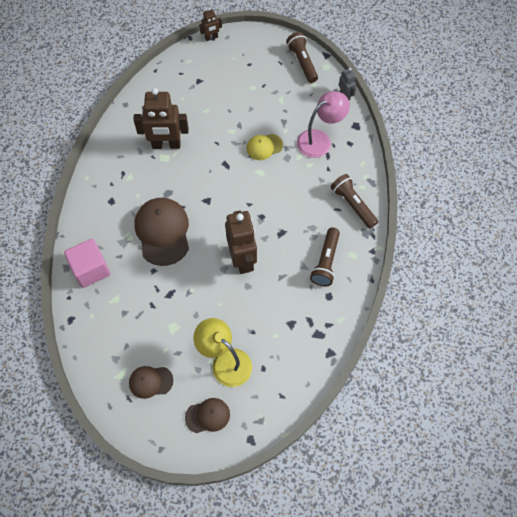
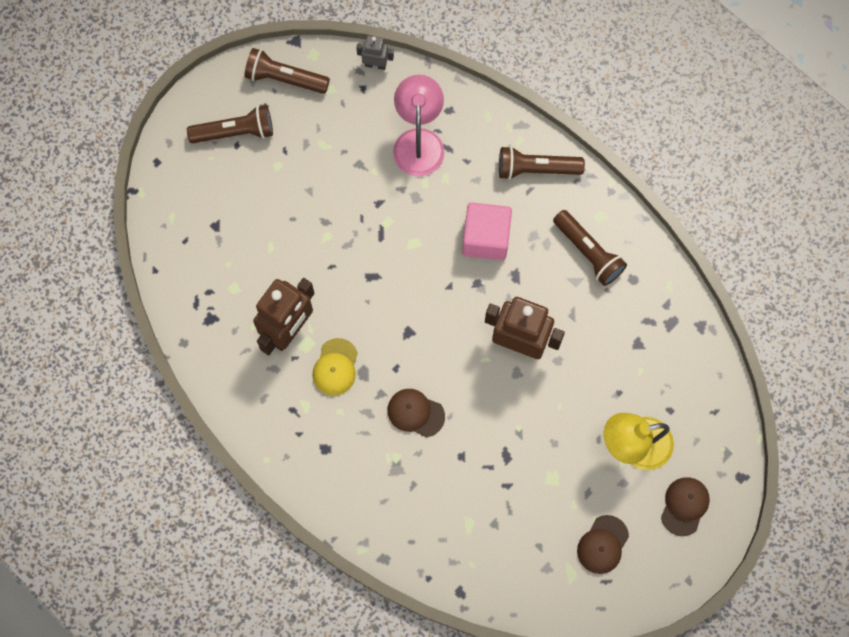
camera: 55 degrees left, 10 degrees up
pink cube [64,239,111,288] -> pink cube moved to [462,202,512,260]
brown cap [135,198,189,266] -> brown cap [387,389,445,437], size x0.54
brown robot [199,8,222,41] -> none
yellow cap [246,134,283,160] -> yellow cap moved to [312,338,358,396]
none -> brown flashlight [187,105,273,143]

